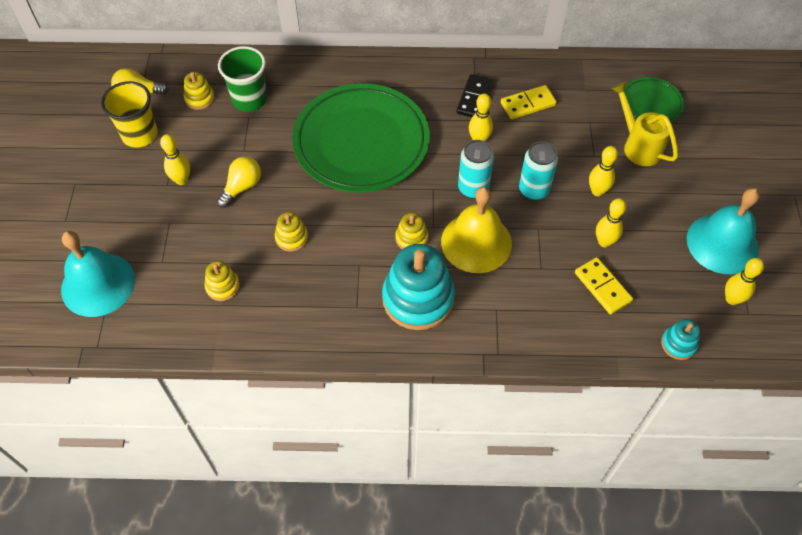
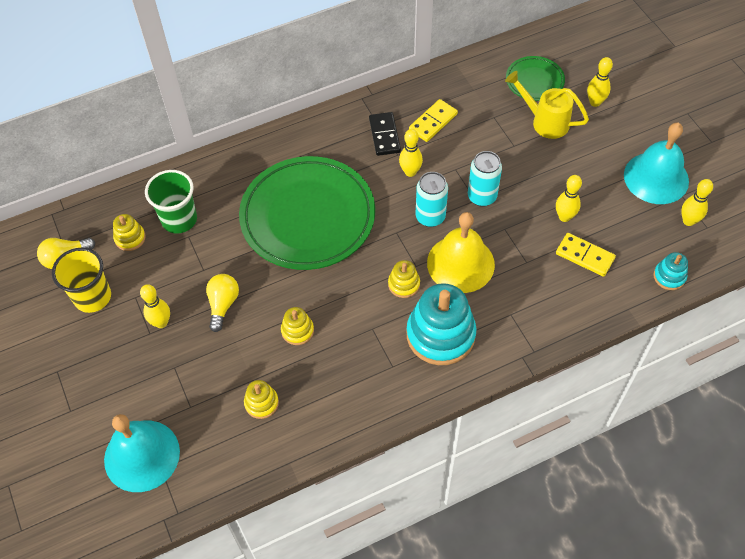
camera: 25 degrees left, 0 degrees up
yellow bowling pin [589,146,618,196] -> yellow bowling pin moved to [587,57,613,107]

